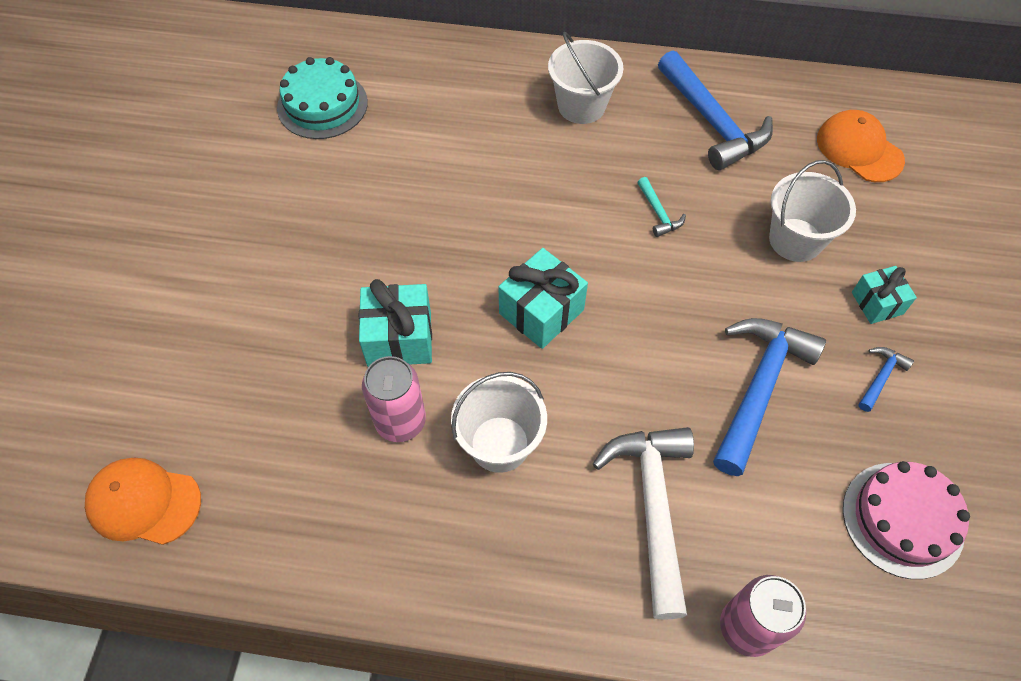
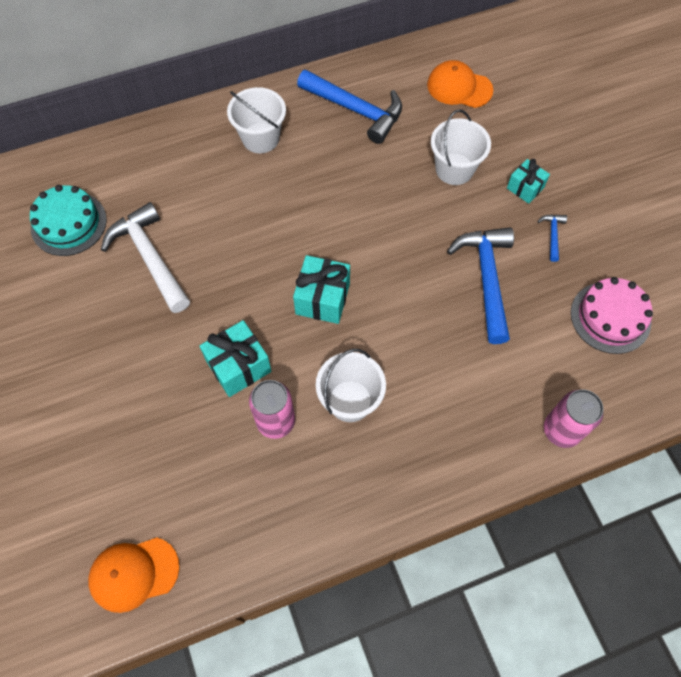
camera: 30 degrees left, 5 degrees up
white hammer [593,427,694,620] -> white hammer moved to [101,202,190,313]
turquoise hammer [637,177,686,237] -> none

